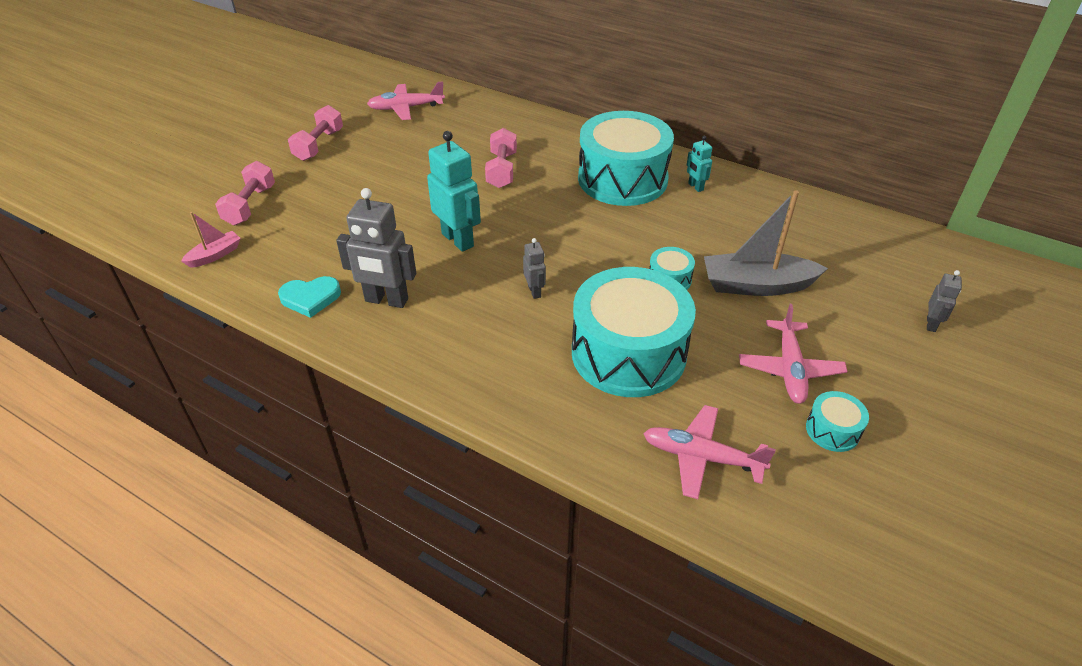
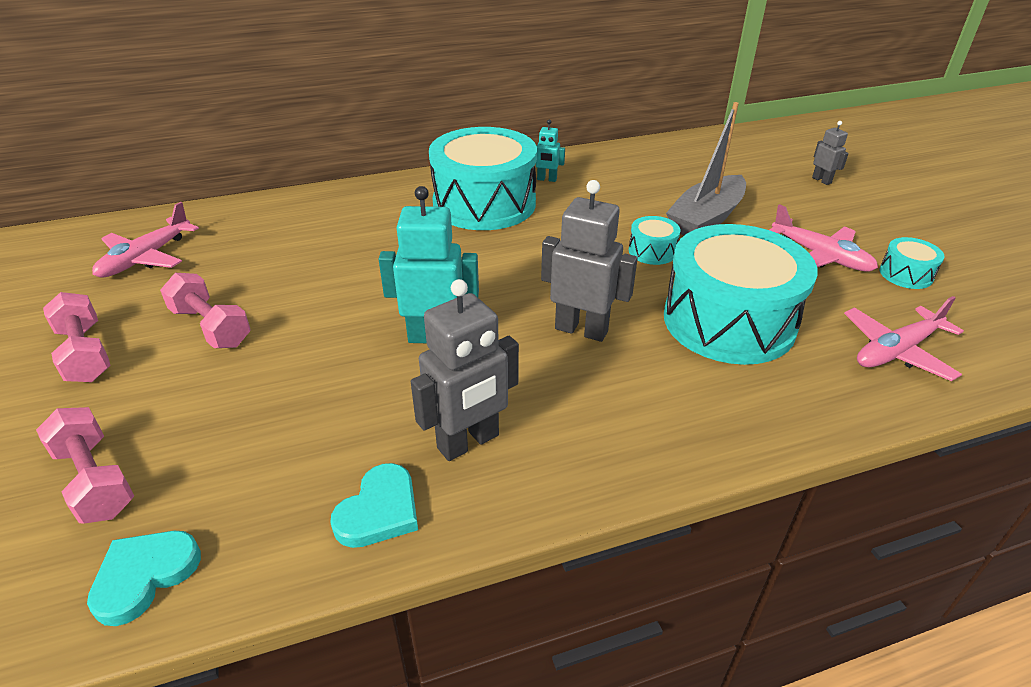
camera: 50 degrees left, 5 degrees down
pink boat [181,212,241,268] -> turquoise heart [87,531,201,626]
pink dumbbell [485,128,517,188] -> pink dumbbell moved to [160,273,251,348]
grey robot [523,238,546,299] -> grey robot [541,180,638,342], size x1.95

